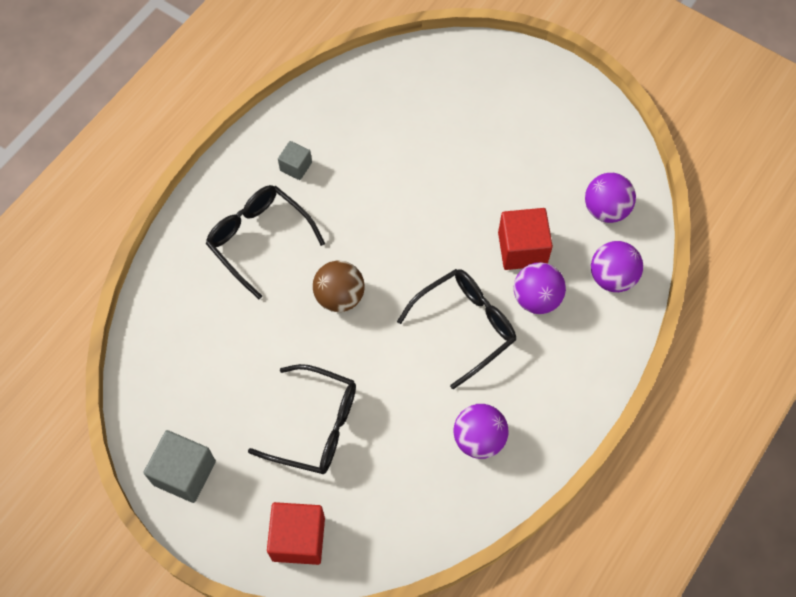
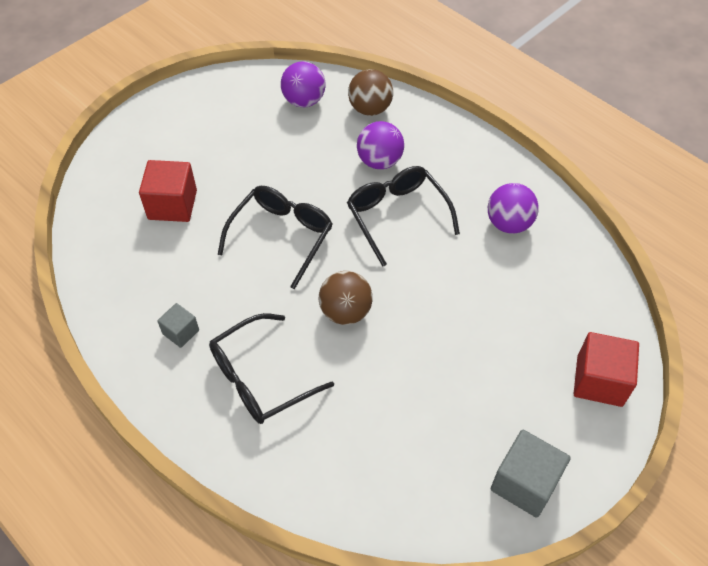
camera: 80 degrees left, 10 degrees down
black glasses [248,364,356,474] -> black glasses moved to [218,186,332,289]
red cube [498,208,553,270] -> red cube moved to [139,160,197,222]
purple ball [591,241,643,292] -> brown ball [348,69,393,116]

